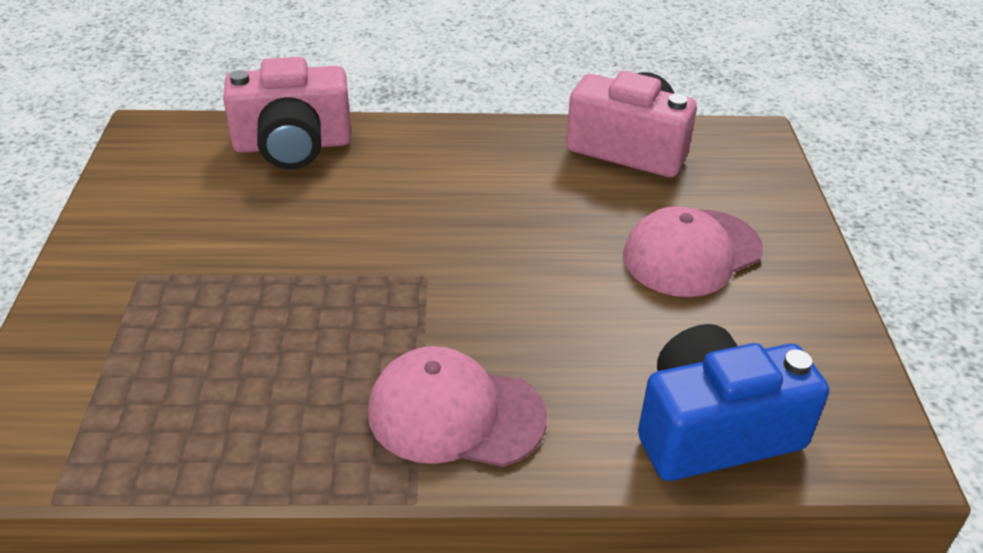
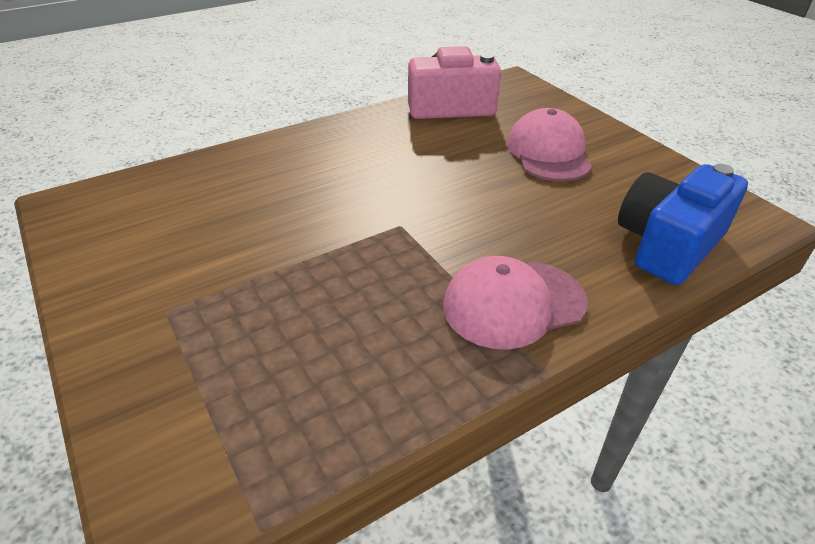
camera: 30 degrees left, 0 degrees up
pink camera [223,57,352,169] -> none
pink cap [623,206,763,297] -> pink cap turned 150 degrees clockwise [507,108,592,182]

